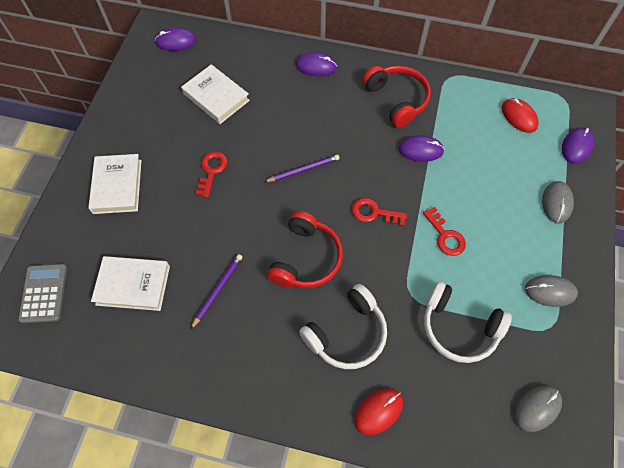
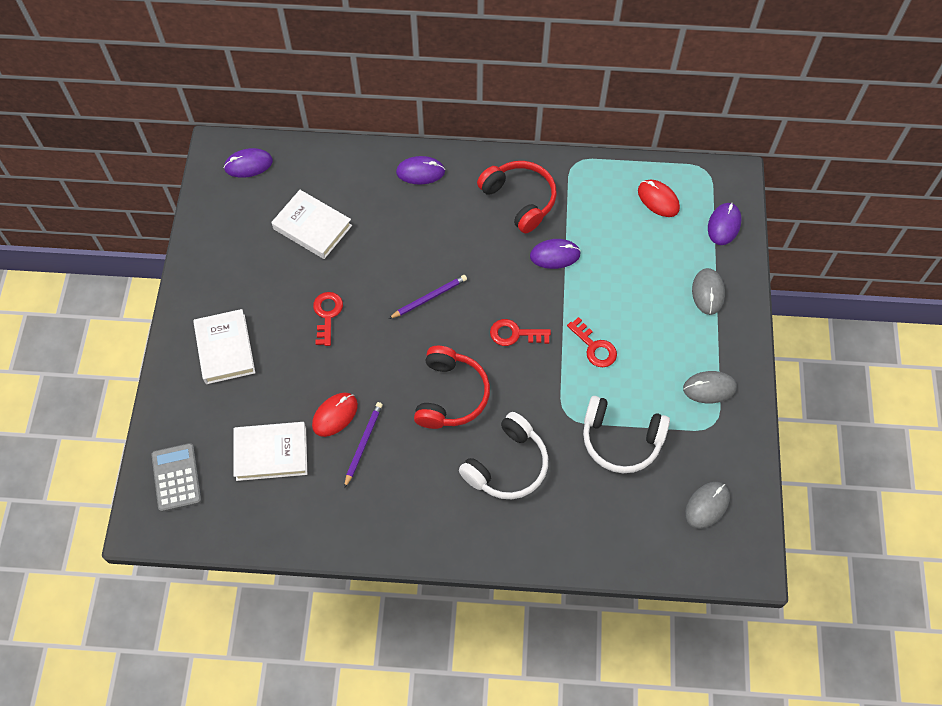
camera: 10 degrees left, 0 degrees up
red mouse [354,389,403,435] -> red mouse moved to [312,392,358,437]

